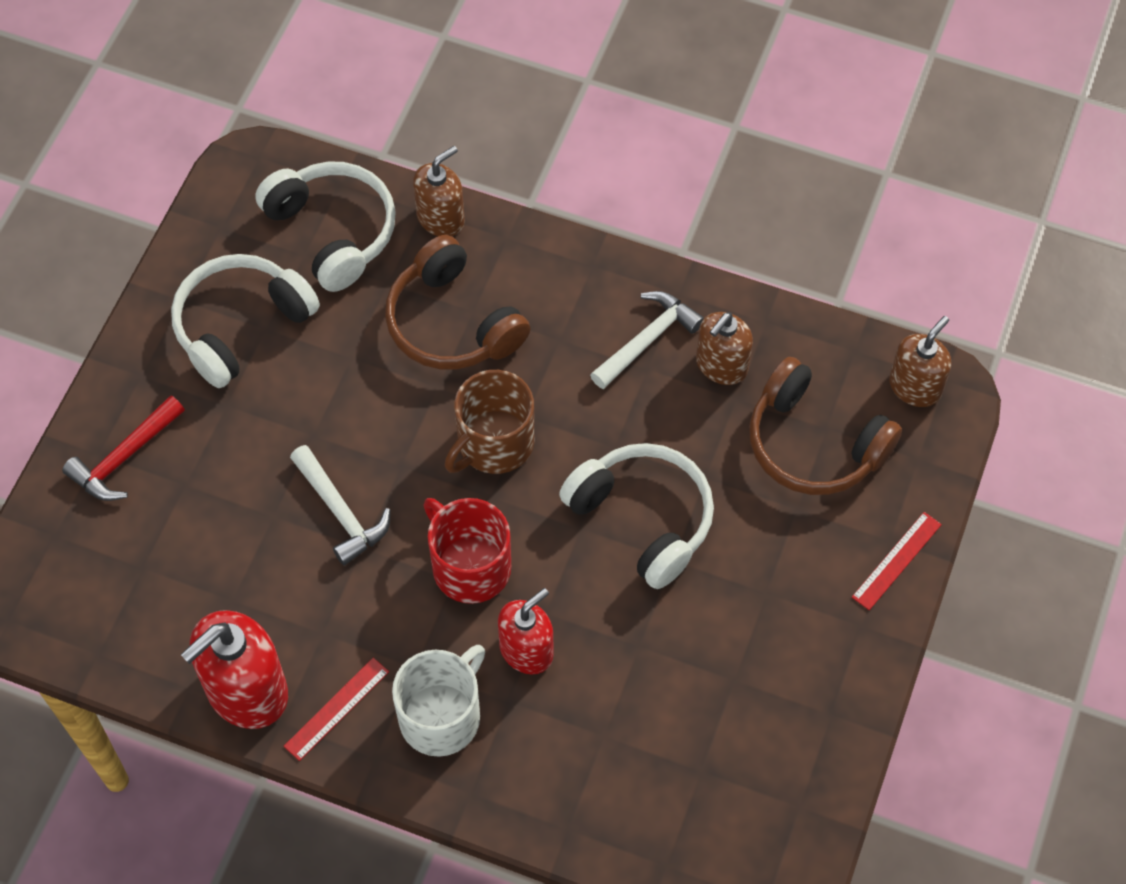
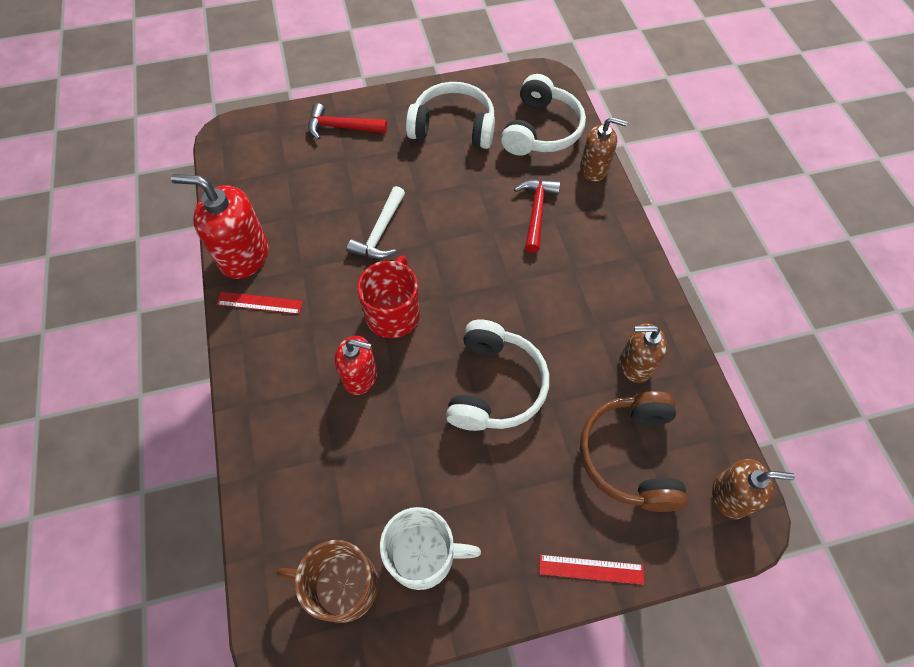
camera: 55 degrees right, 0 degrees up
brown headphones [385,235,531,369] -> red hammer [514,179,560,253]
white mug [392,645,485,757] -> white mug moved to [380,507,481,590]
brown mug [445,370,534,474] -> brown mug moved to [276,540,378,623]
white hammer [590,291,704,389] -> none

